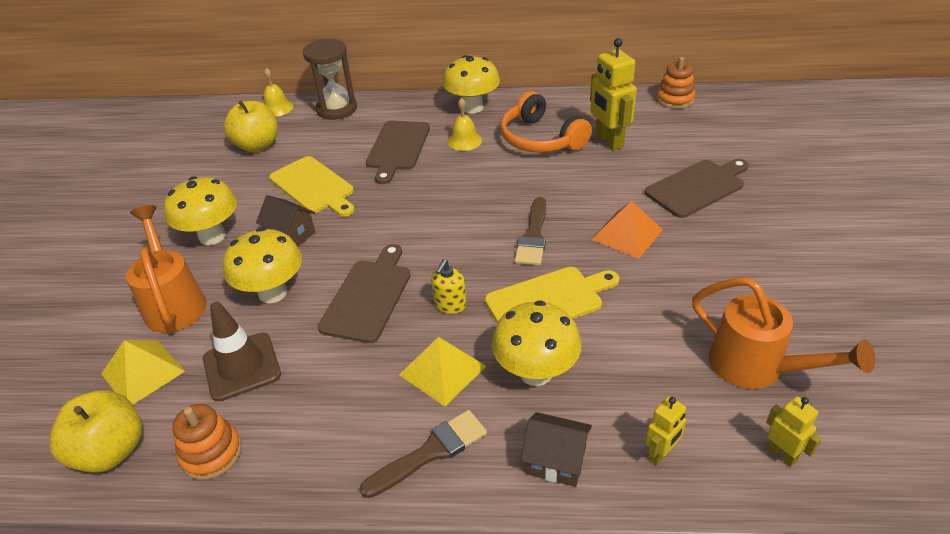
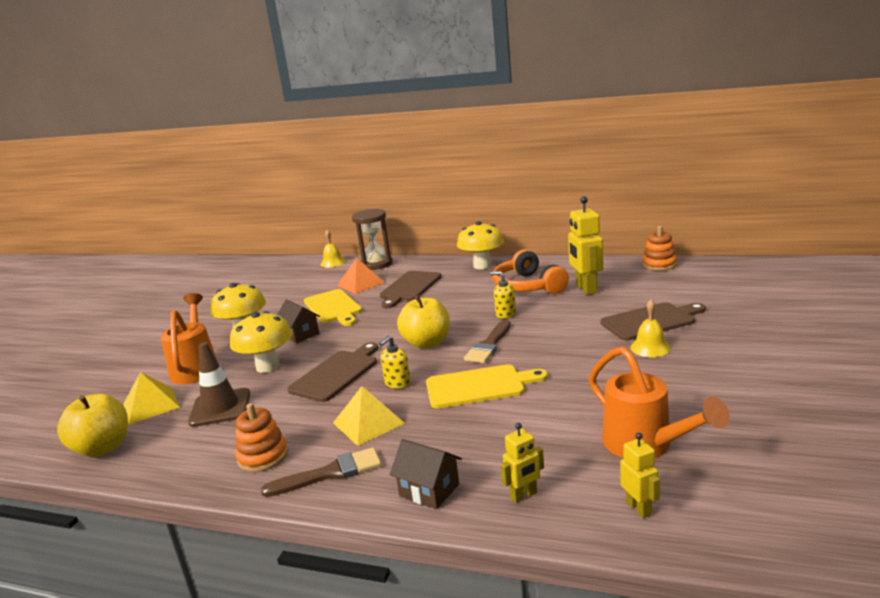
camera: 15 degrees right, 20 degrees down
orange stacking toy [172,404,242,480] -> orange stacking toy moved to [235,403,288,472]
yellow apple [224,100,278,152] -> yellow apple moved to [397,295,450,349]
yellow bell [447,98,482,151] -> yellow bell moved to [630,299,671,357]
yellow mushroom [492,300,581,386] -> none
orange pyramid [591,201,663,259] -> orange pyramid moved to [337,258,385,294]
none -> yellow soap dispenser [490,271,516,318]

